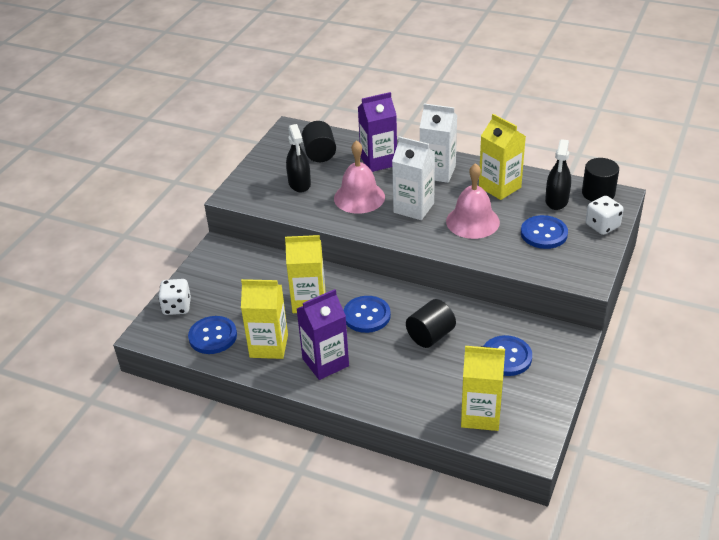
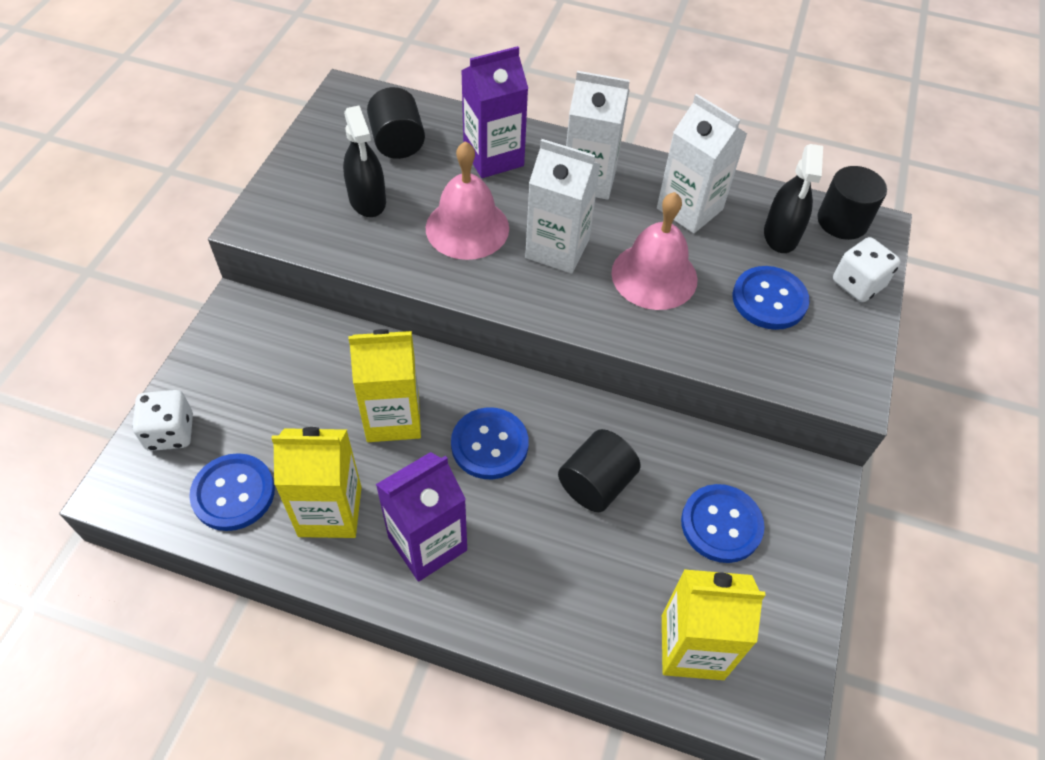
camera: 10 degrees left, 15 degrees up
yellow carton [479,114,526,200] -> white carton [657,94,747,233]

